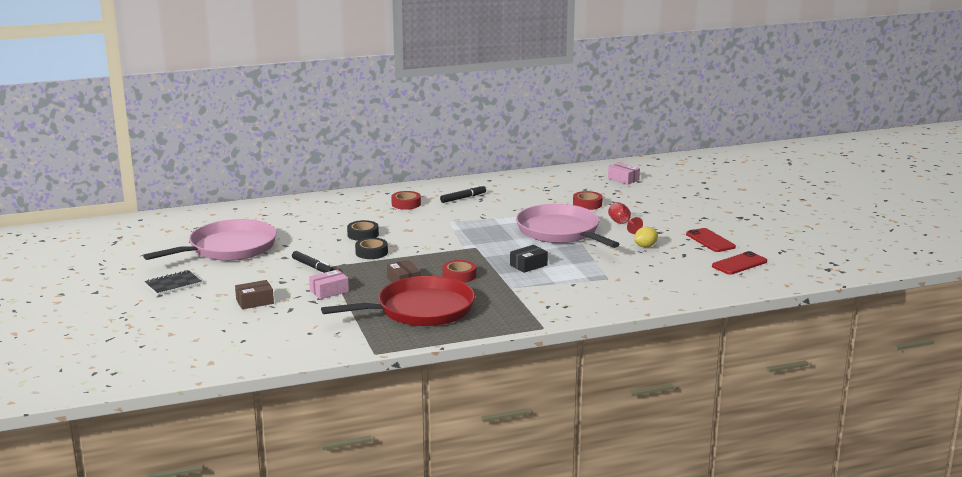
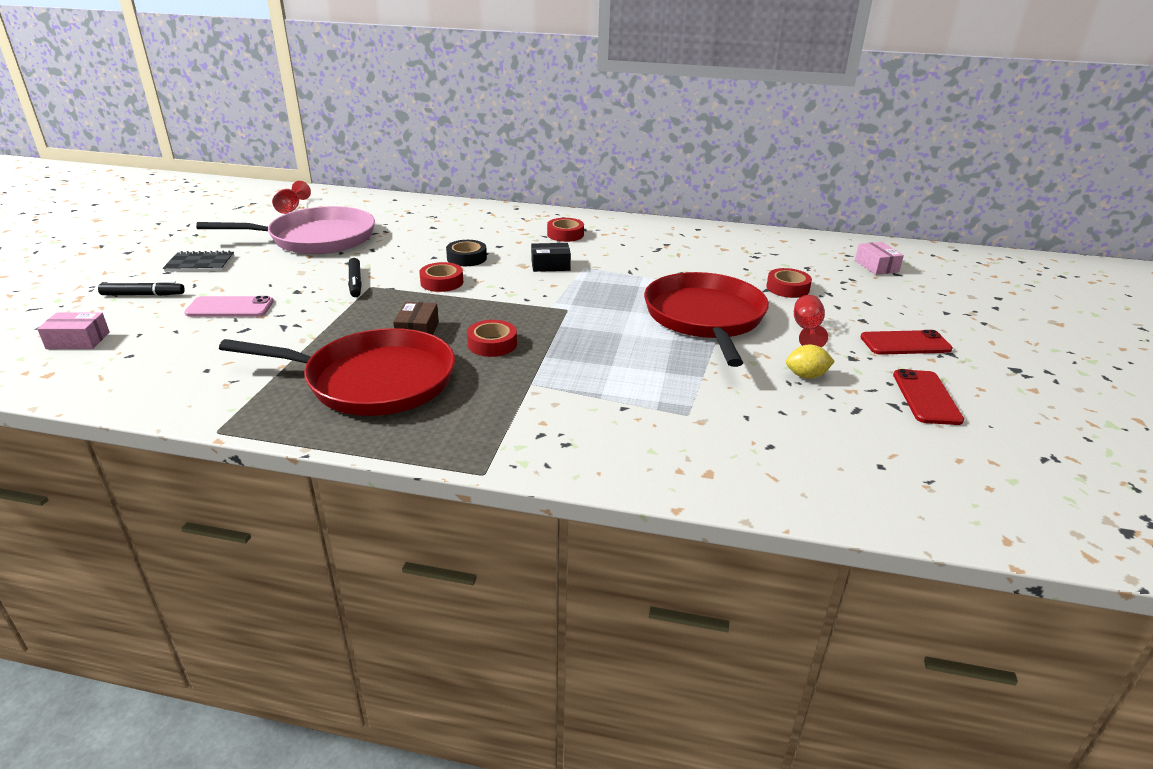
camera: 30 degrees right, 10 degrees up
brown box [235,280,274,309] -> pink phone [184,296,274,317]
pink box [309,270,349,299] -> pink box moved to [37,313,110,349]
black tape [355,238,388,259] -> red tape [419,262,463,292]
black marker [440,185,486,203] -> black marker moved to [98,281,185,296]
black box [510,245,548,273] -> black box moved to [531,243,571,272]
pink pan [516,204,620,248] -> red pan [644,272,769,367]
red phone [712,251,767,275] -> red phone moved to [860,330,953,355]
none -> red goblet [272,181,311,214]

